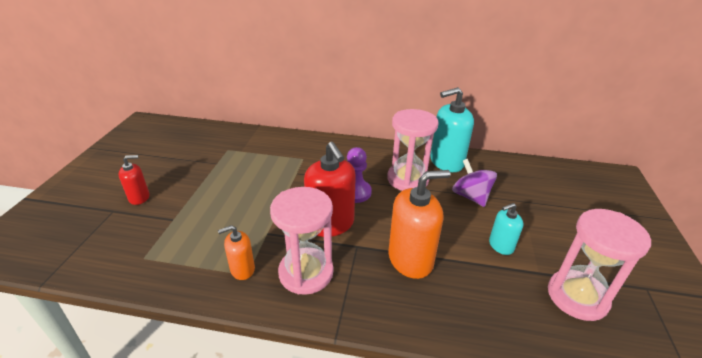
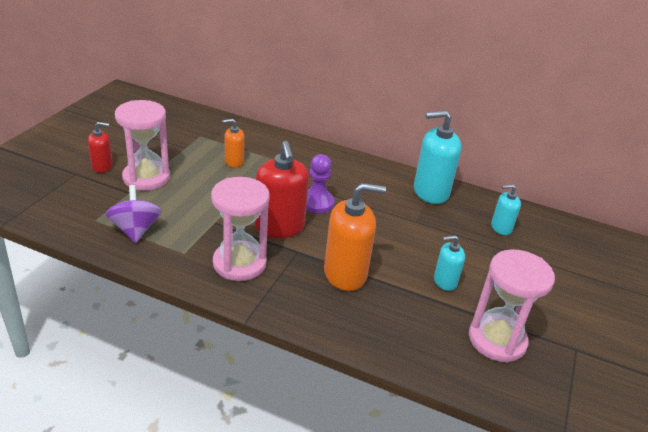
camera: 10 degrees right, 0 degrees up
orange soap dispenser [218,225,255,280] -> orange soap dispenser moved to [223,119,245,168]
pink hourglass [387,109,439,191] -> pink hourglass moved to [115,100,170,191]
purple spinning top [452,159,497,207] -> purple spinning top moved to [106,185,161,243]
none -> turquoise soap dispenser [491,184,521,235]

